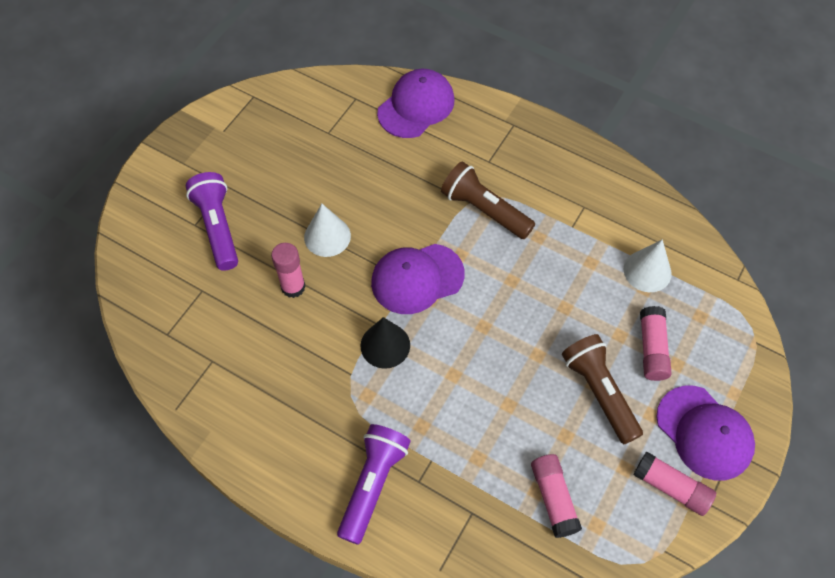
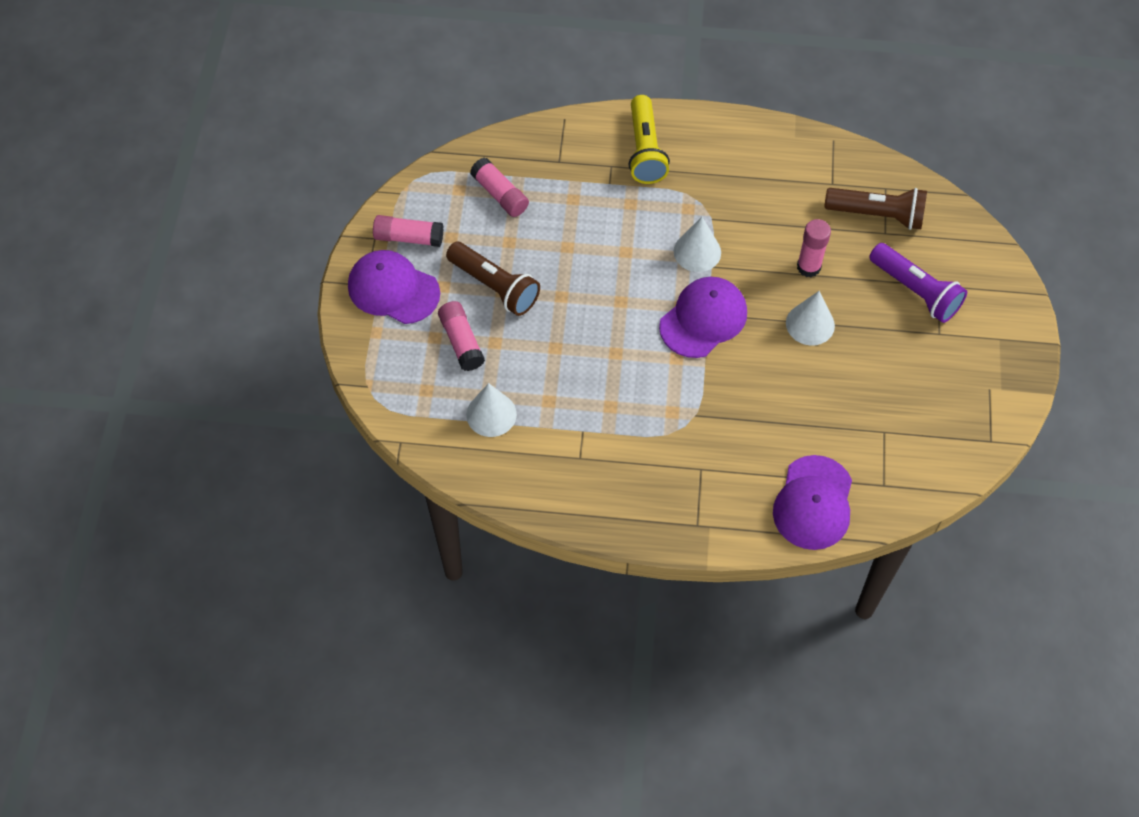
camera: 155 degrees right, 0 degrees up
purple flashlight [337,424,411,545] -> yellow flashlight [629,95,670,184]
black cone [361,317,410,369] -> white cone [674,217,721,272]
brown flashlight [441,161,535,239] -> brown flashlight moved to [824,188,927,230]

